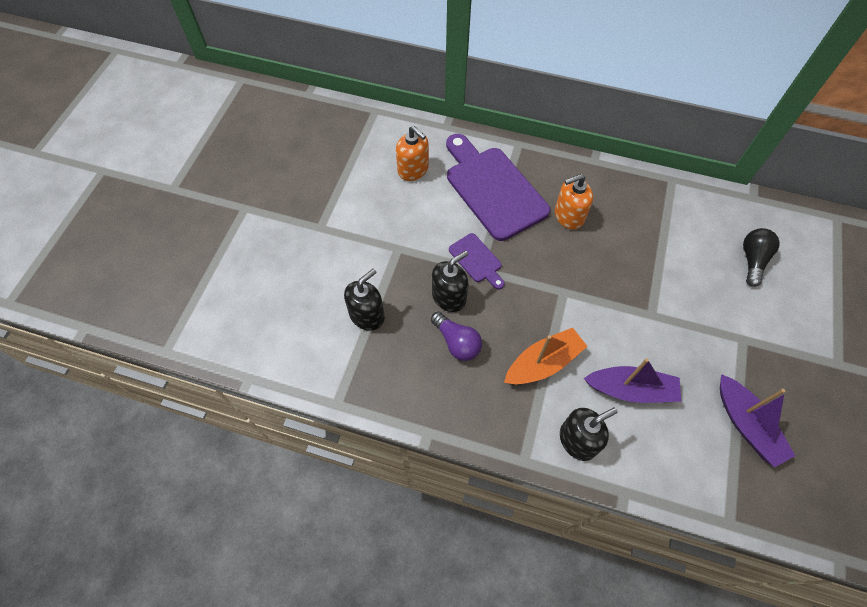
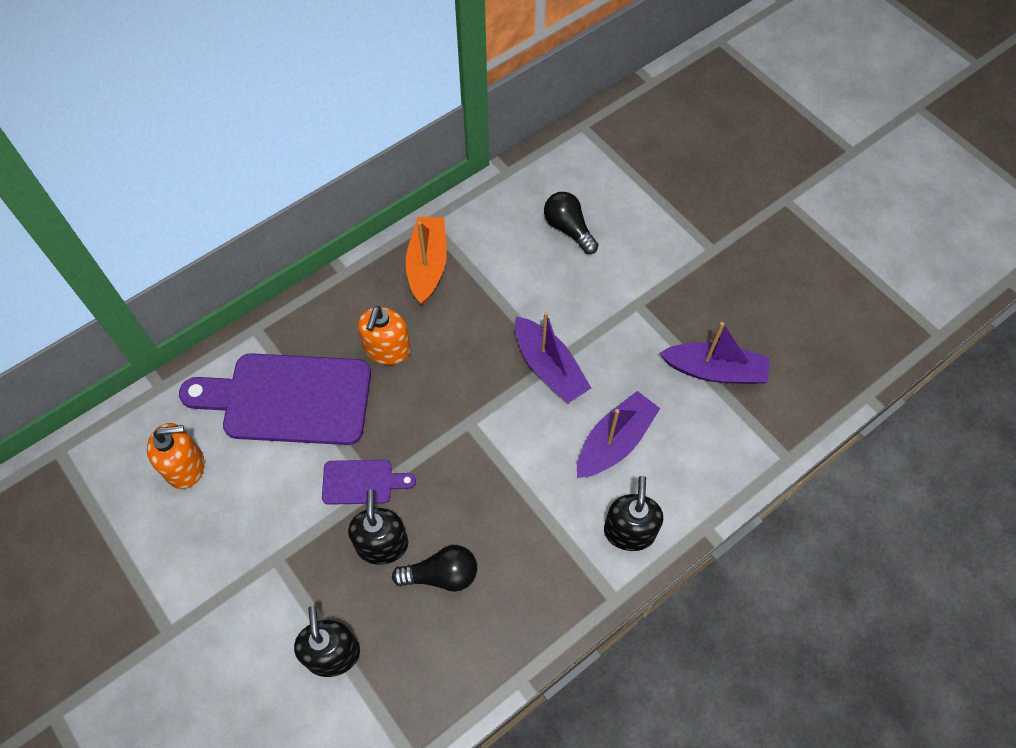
camera: 55 degrees left, 0 degrees up
purple light bulb [431,312,482,361] -> black light bulb [392,545,477,592]
orange boat [504,328,588,384] -> orange boat moved to [406,216,447,304]
none -> purple boat [515,312,591,403]

